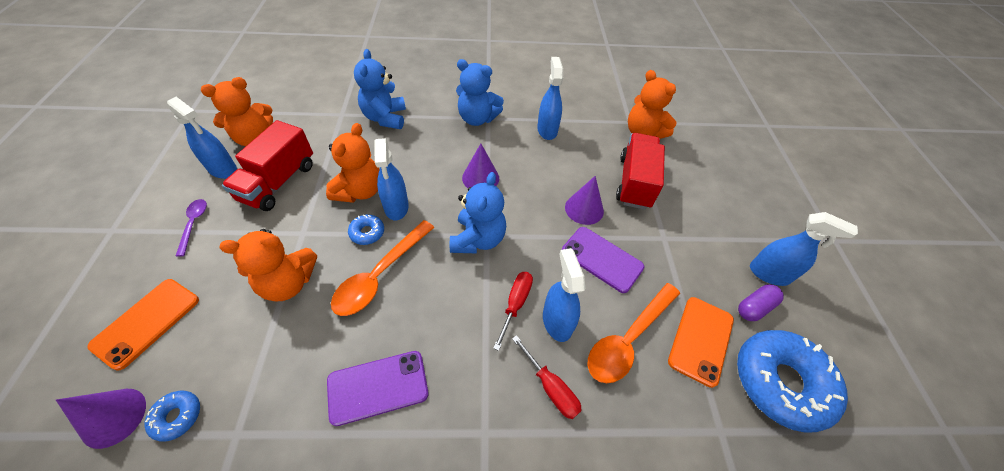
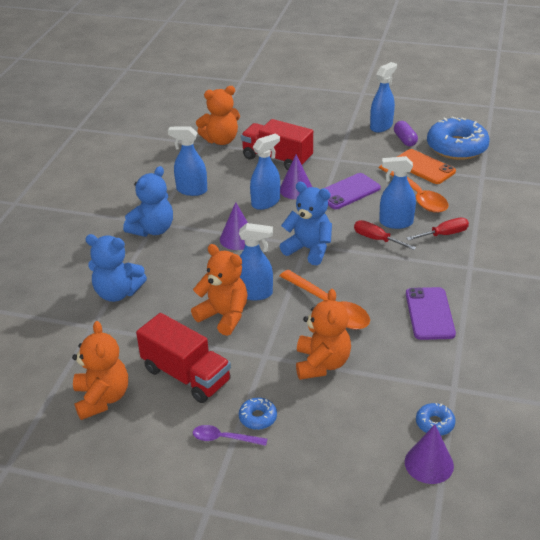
camera: 70 degrees left, 15 degrees down
orange phone [87,279,199,370] -> none
blue spray bottle [167,97,237,179] -> blue spray bottle moved to [250,134,280,210]
blue donut [348,214,384,245] -> blue donut moved to [239,398,277,430]

